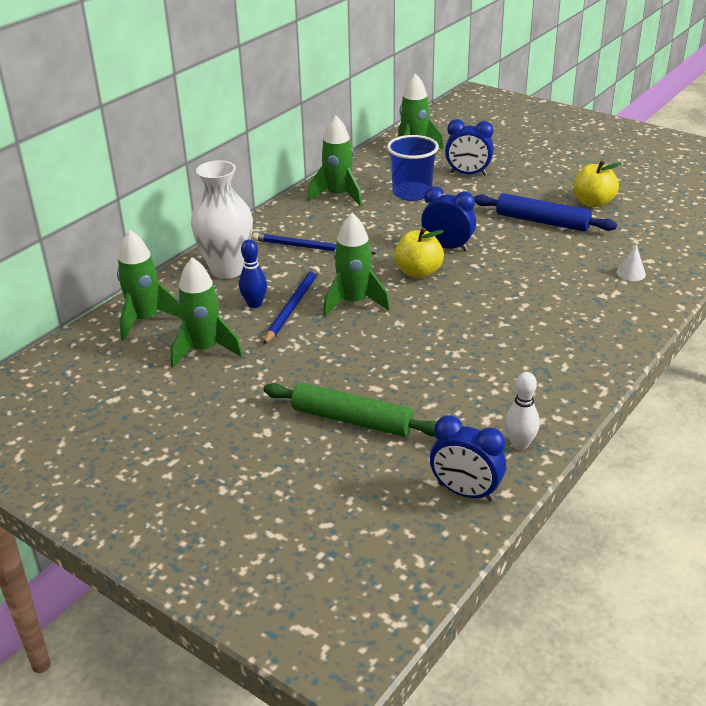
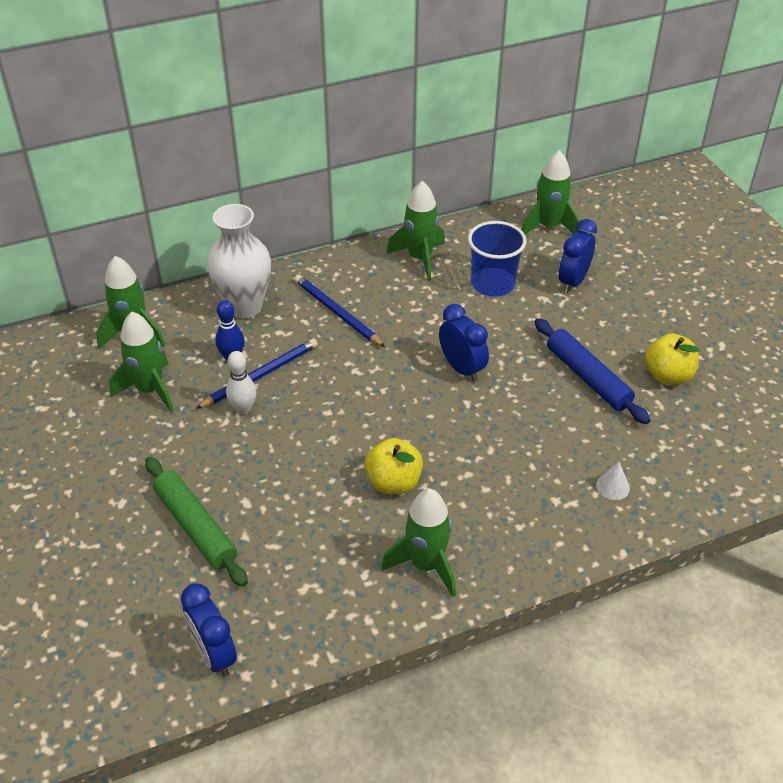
camera: 30 degrees right, 10 degrees up
green rocket [323,213,390,317] -> green rocket moved to [381,489,456,597]
yellow apple [394,227,444,278] -> yellow apple moved to [365,438,423,494]
blue clock [445,119,494,176] -> blue clock turned 75 degrees clockwise [559,219,597,293]
white bowling pin [505,372,540,450] -> white bowling pin moved to [226,351,256,414]

